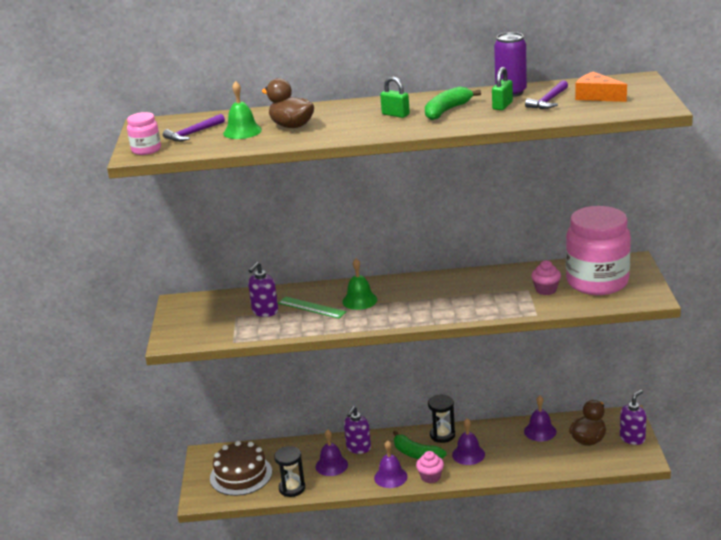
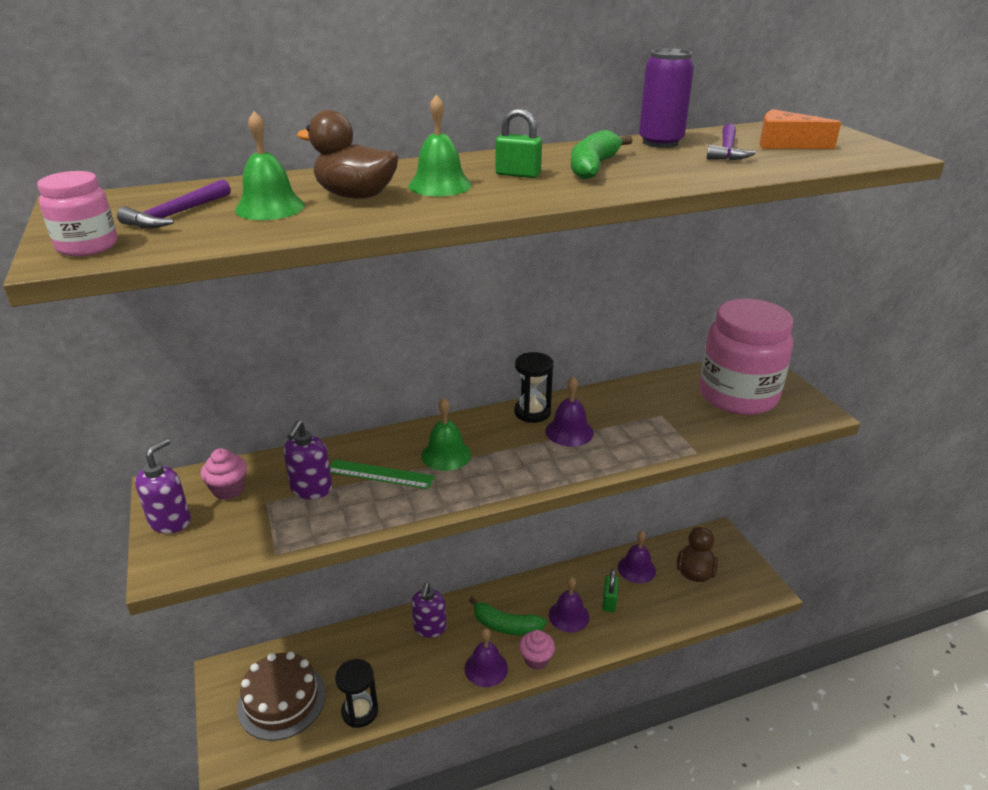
camera: 20 degrees left, 5 degrees up
purple bell [316,429,348,476] -> purple bell moved to [546,376,594,447]
black hourglass [428,395,455,443] -> black hourglass moved to [514,352,553,423]
green padlock [492,67,513,110] -> green padlock moved to [602,569,619,612]
pink cupcake [531,260,561,295] -> pink cupcake moved to [201,448,247,500]
purple soap dispenser [620,390,647,445] -> purple soap dispenser moved to [135,438,191,534]
none -> green bell [408,94,472,196]

